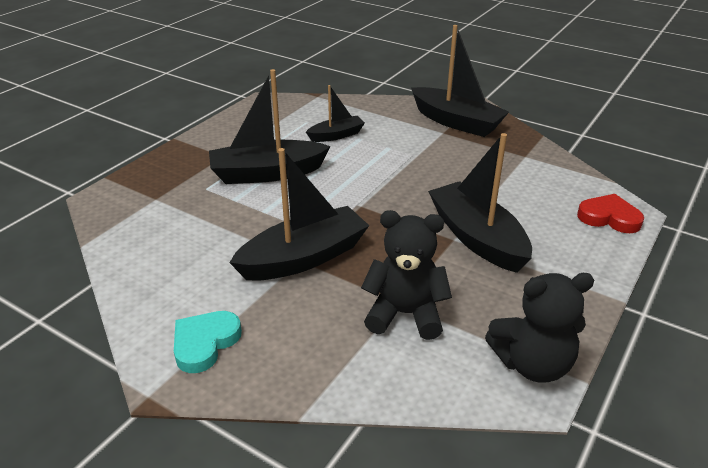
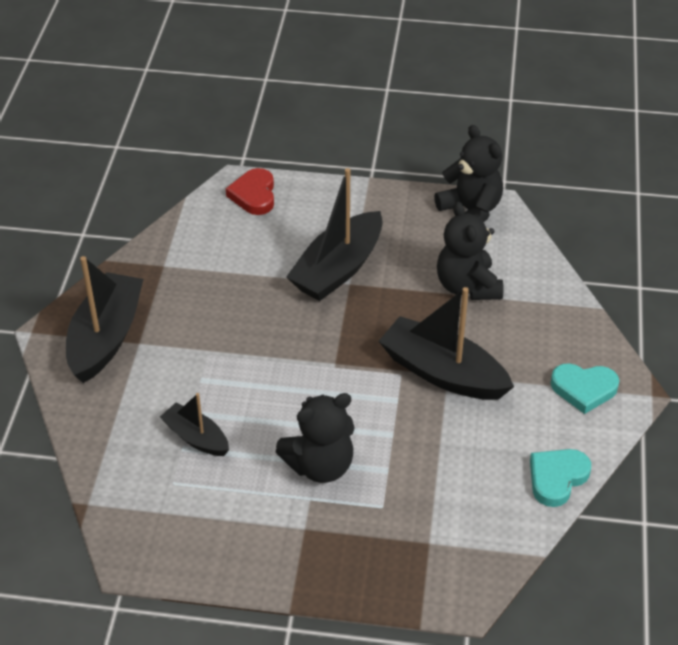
camera: 115 degrees left, 10 degrees up
black boat [209,69,331,184] -> black teddy bear [276,393,355,483]
none -> turquoise heart [530,449,591,507]

